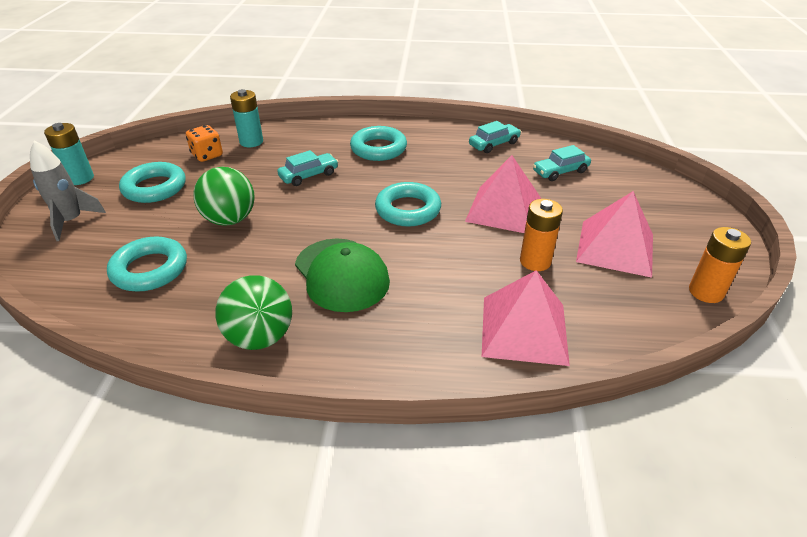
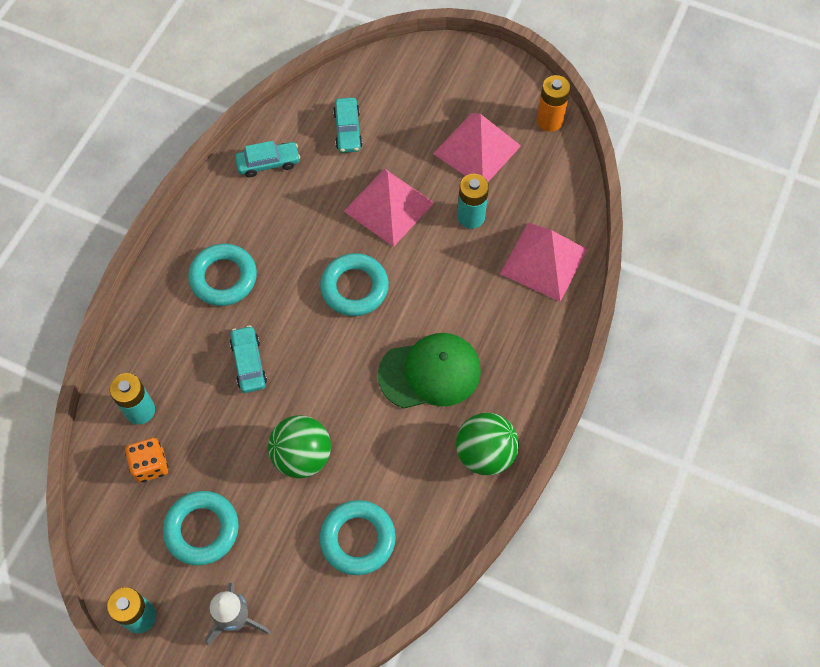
camera: 70 degrees left, 25 degrees up
turquoise car [469,121,521,153] -> turquoise car turned 90 degrees clockwise [235,141,300,177]
orange battery [520,199,563,271] -> turquoise battery [457,174,489,229]

